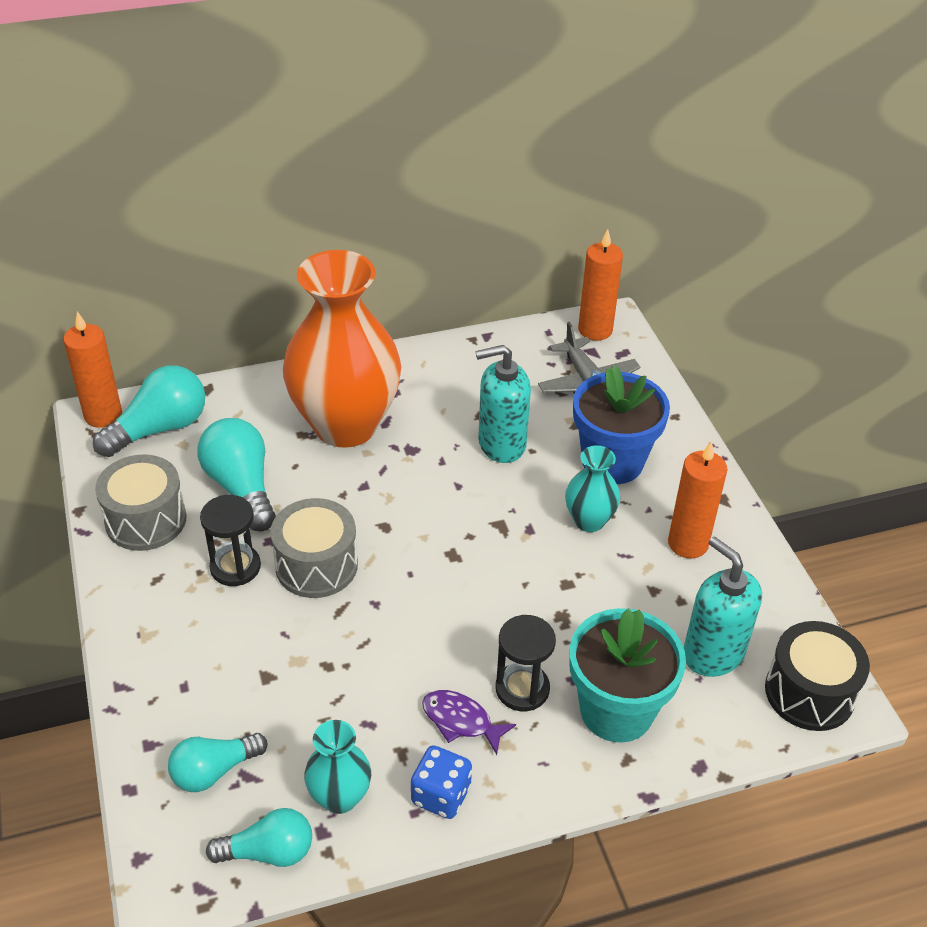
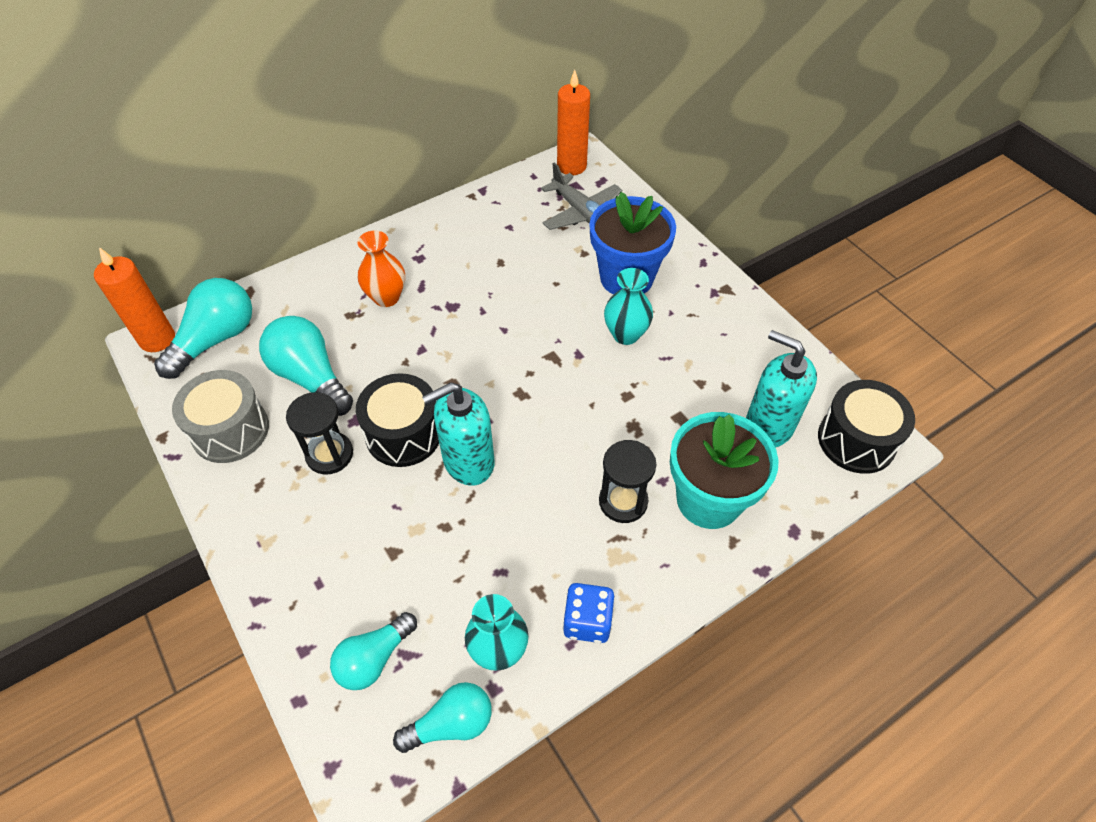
camera: 15 degrees left, 10 degrees up
grey drum [271,498,358,598] -> black drum [356,373,439,467]
orange vase [283,250,401,448] -> orange vase [357,230,405,307], size x0.45
purple fish [422,690,516,755] -> none
turquoise soap dispenser [475,345,531,463] -> turquoise soap dispenser moved to [422,382,495,486]
orange candle [668,441,727,558] -> none

